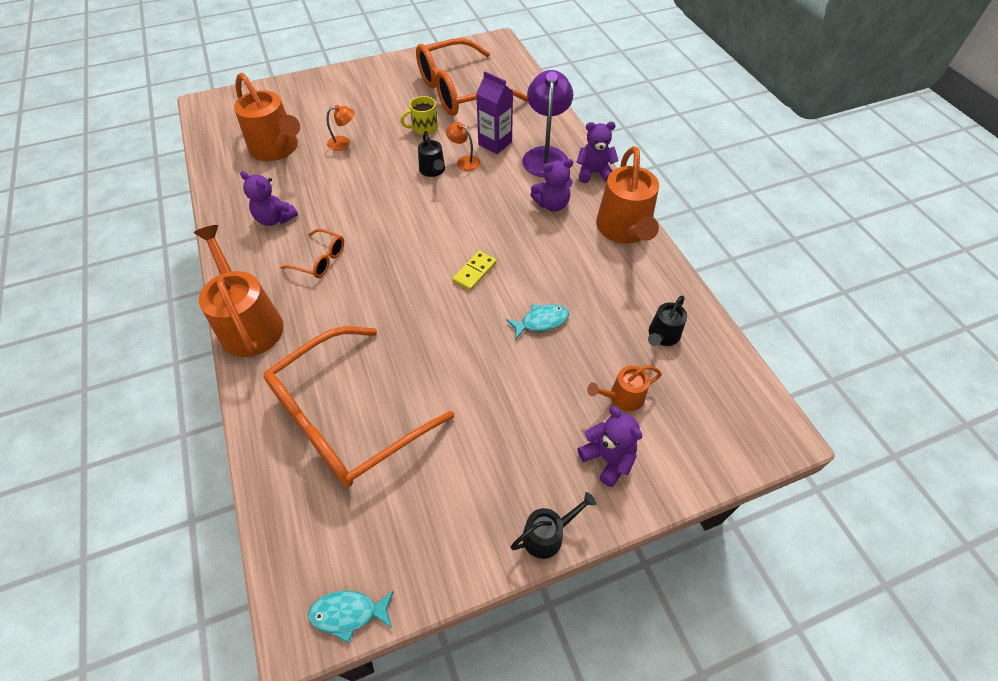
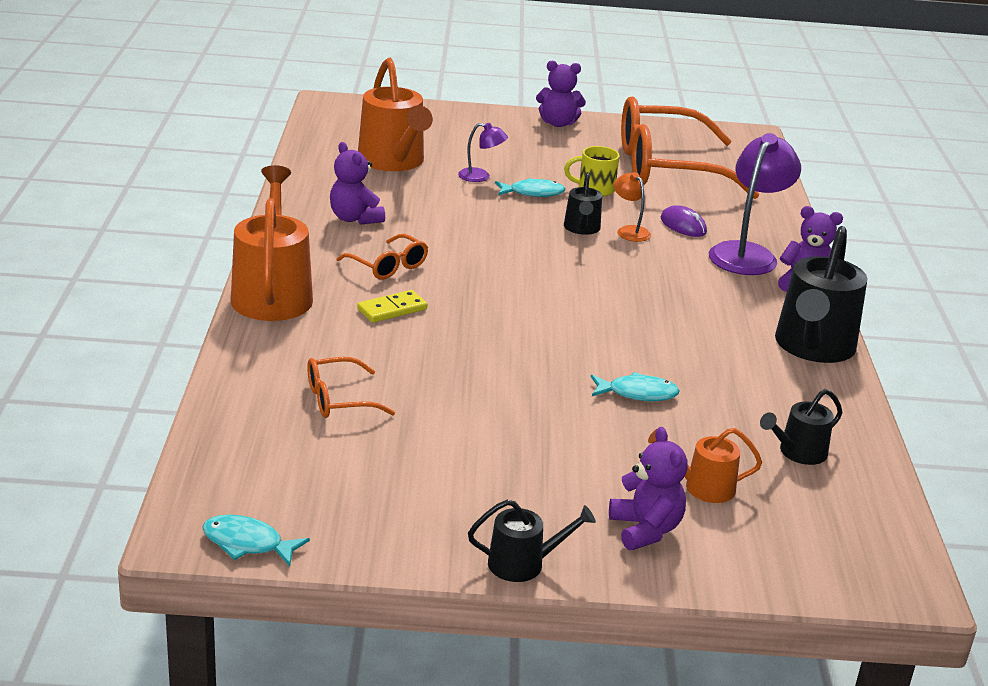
camera: 20 degrees right, 25 degrees down
orange glasses [263,326,454,487] -> orange glasses [307,357,395,418], size x0.43
orange lamp [327,105,355,151] -> purple lamp [458,123,508,182]
yellow domino [452,251,497,291] -> yellow domino moved to [357,290,428,323]
purple carton [476,71,513,154] -> purple mouse [661,205,707,237]
purple teddy bear [530,159,573,212] -> purple teddy bear moved to [536,61,586,127]
orange watering can [596,146,659,244] -> black watering can [775,226,868,363]
none -> turquoise fish [495,178,565,197]

